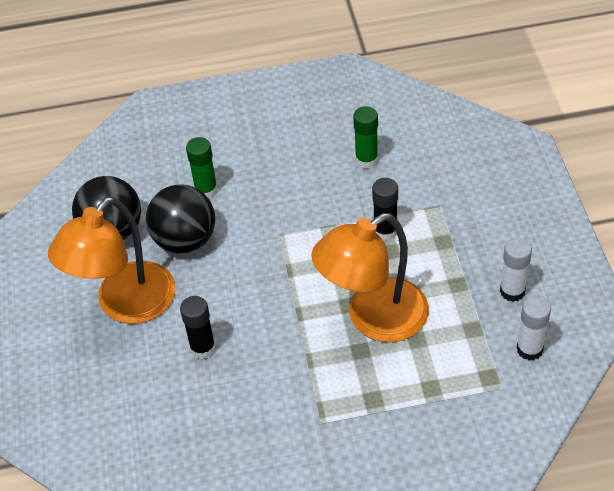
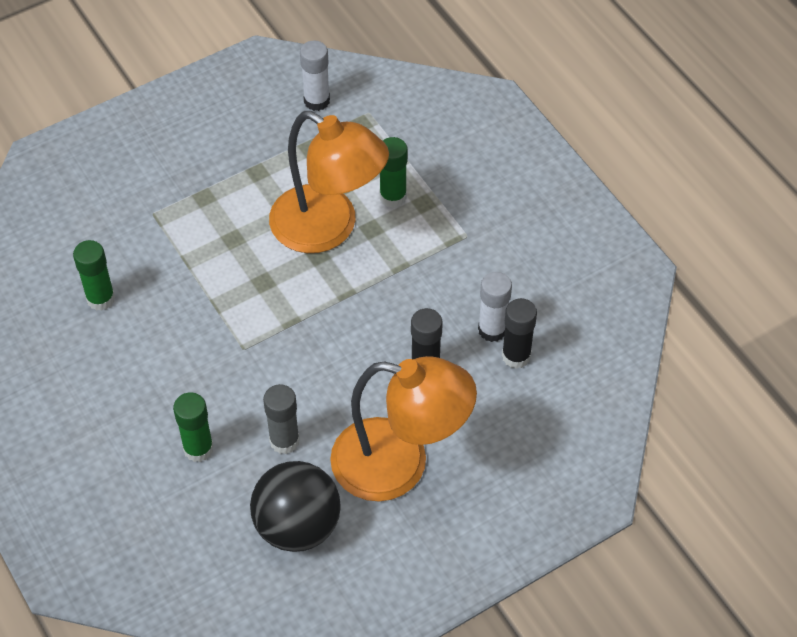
camera: 115 degrees left, 5 degrees up
black ball [146,184,215,254] -> grey glue stick [263,384,300,454]
black glue stick [372,178,398,241] -> black glue stick moved to [502,298,537,369]
white glue stick [500,238,532,302] -> white glue stick moved to [478,272,512,342]
none -> green glue stick [379,137,408,208]

